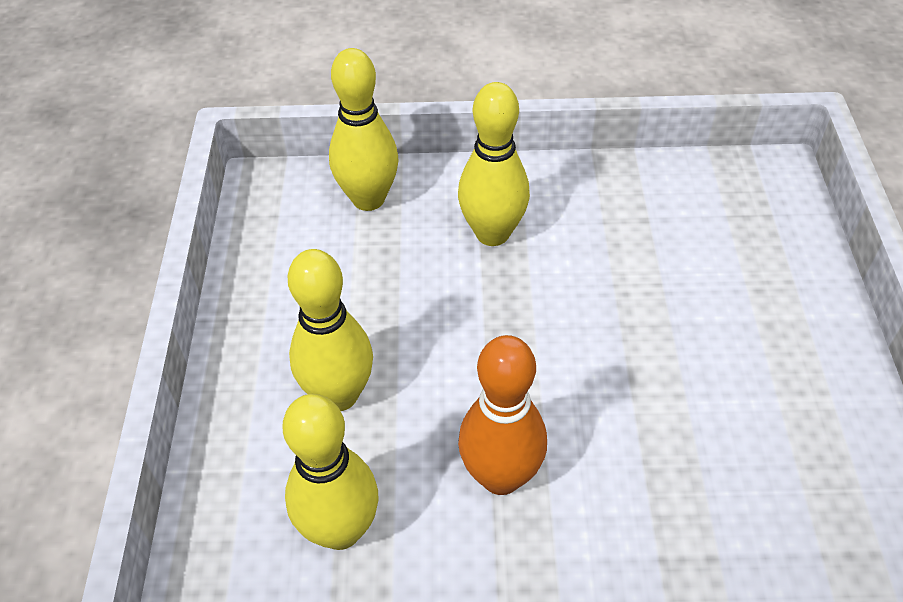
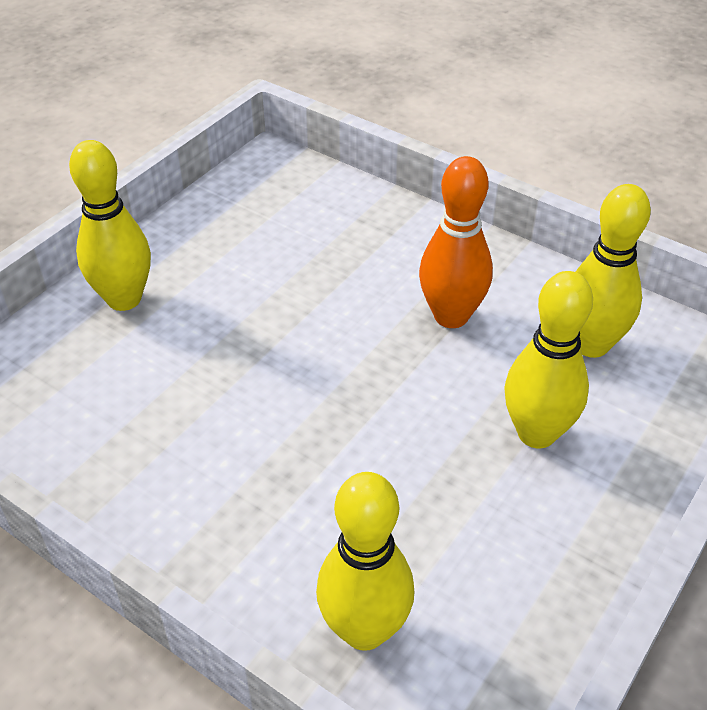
camera: 145 degrees left, 5 degrees down
yellow bowling pin [458,82,530,246] -> yellow bowling pin moved to [69,140,151,311]

